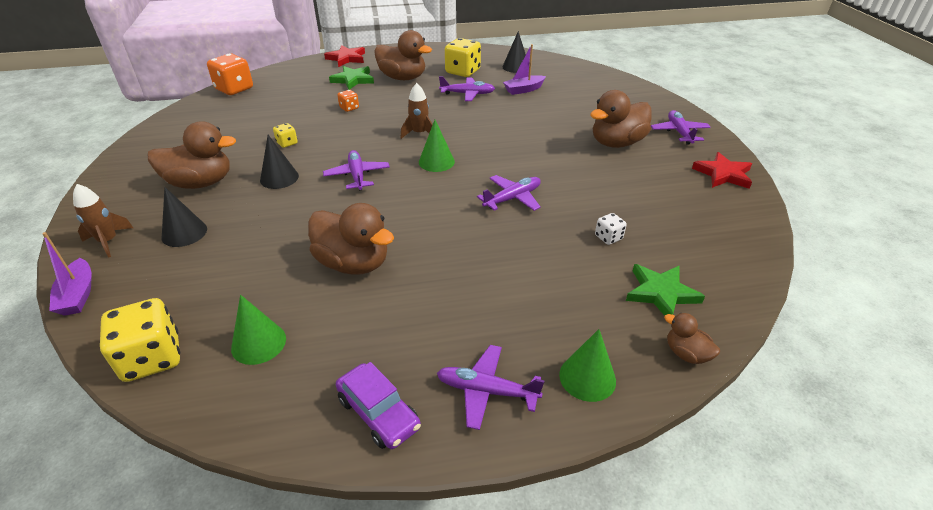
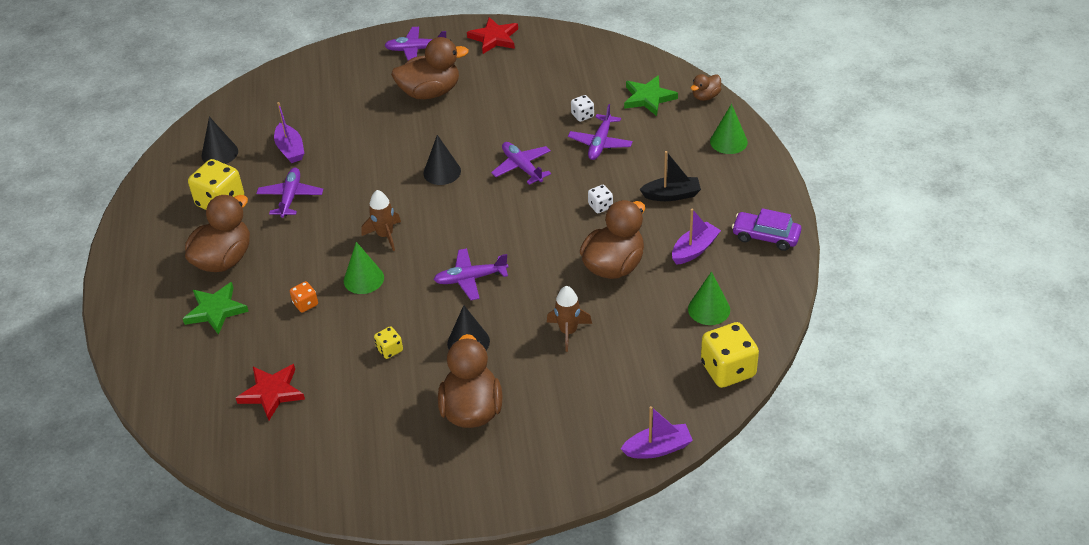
camera: 85 degrees left, 5 degrees up
brown rocket [73,184,133,258] -> brown rocket moved to [547,286,592,352]
black cone [162,187,207,247] -> black cone moved to [423,135,461,185]
orange dice [207,54,253,95] -> none
red star [324,45,365,67] -> red star moved to [236,364,305,420]
purple car [336,362,421,449] -> purple car turned 120 degrees counterclockwise [732,208,801,251]
green cone [419,120,455,172] -> green cone moved to [344,242,384,294]
purple plane [437,345,545,430] -> purple plane moved to [568,104,633,160]
brown duck [590,90,652,148] -> brown duck turned 75 degrees counterclockwise [391,37,469,99]
none -> white dice [588,185,613,213]
none -> black boat [639,151,701,201]
none -> purple boat [672,209,721,265]

